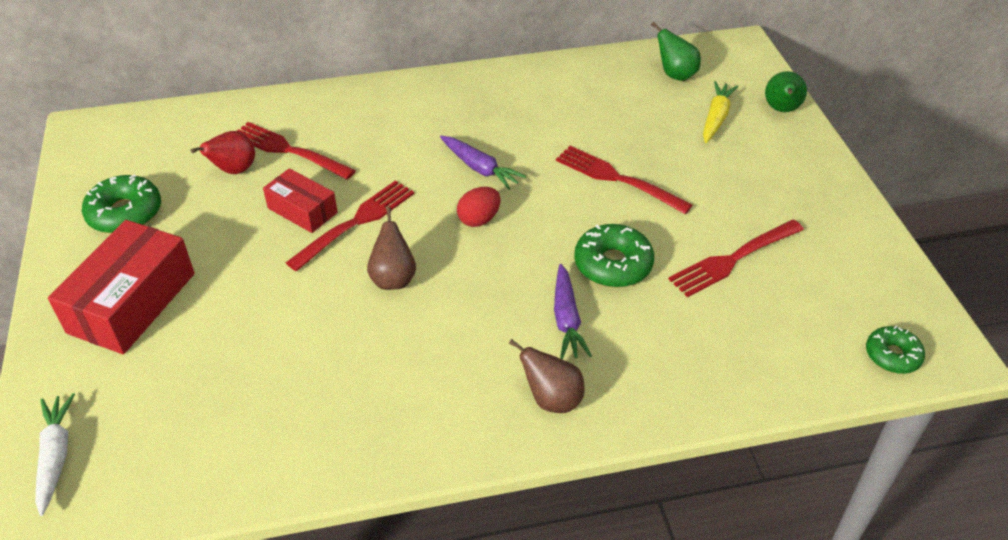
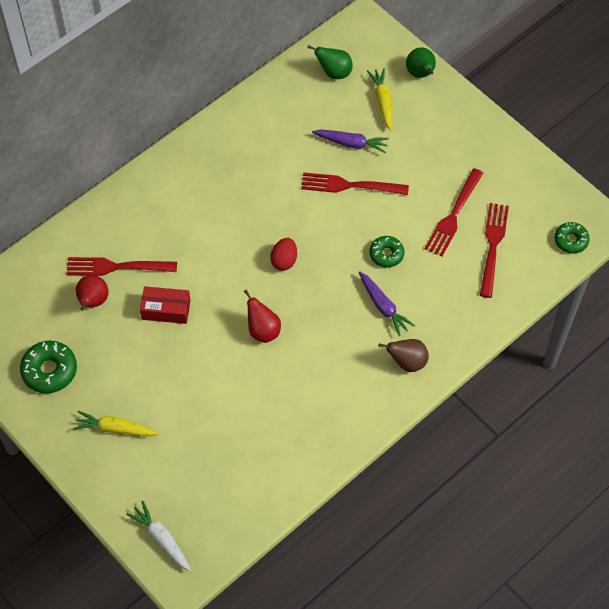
camera: 30 degrees left, 15 degrees up
red box [48,220,195,354] -> yellow carrot [73,411,159,436]
red fork [286,180,414,271] -> red fork moved to [480,203,509,298]
brown pear [367,207,416,290] -> red pear [244,290,281,343]
purple carrot [440,136,526,190] -> purple carrot moved to [312,130,389,153]
green donut [574,224,654,288] -> green donut [369,236,404,267], size x0.65

